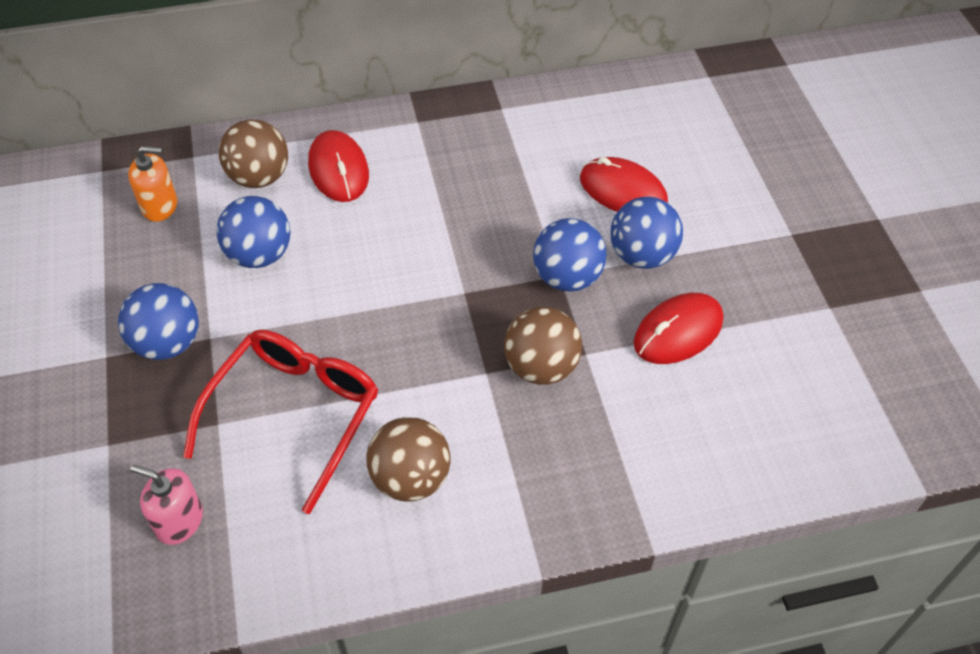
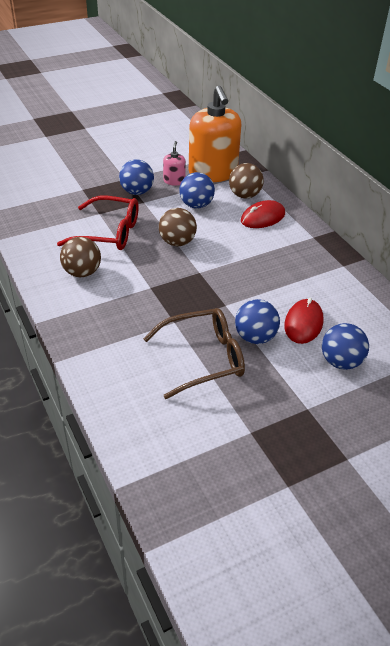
camera: 75 degrees right, 10 degrees down
orange soap dispenser [128,146,177,222] -> orange soap dispenser [189,86,242,182], size x2.31
pink soap dispenser [130,465,203,545] -> pink soap dispenser moved to [163,141,186,186]
brown ball [504,307,582,385] -> brown ball moved to [159,208,197,246]
blue ball [533,218,607,292] -> blue ball moved to [322,323,369,370]
red mouse [634,293,723,364] -> brown glasses [143,308,245,399]

